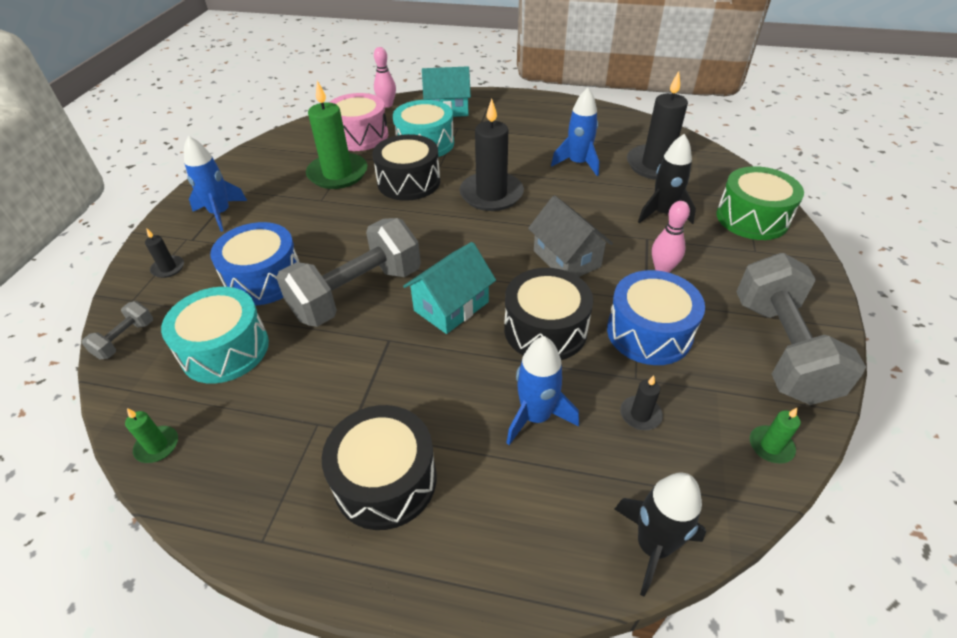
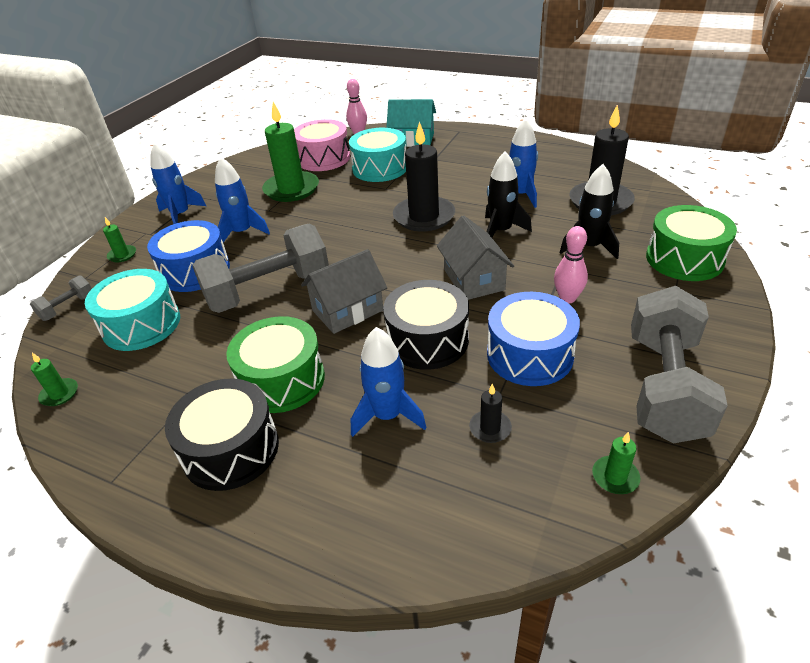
camera: 15 degrees right, 5 degrees down
black candle [145,229,184,278] -> green candle [103,217,136,263]
black drum [372,134,440,201] -> none
turquoise house [403,242,496,334] -> grey house [301,249,387,334]
black rocket [614,472,706,597] -> black rocket moved to [485,151,532,237]
none -> blue rocket [215,157,270,242]
none -> green drum [226,316,325,413]

